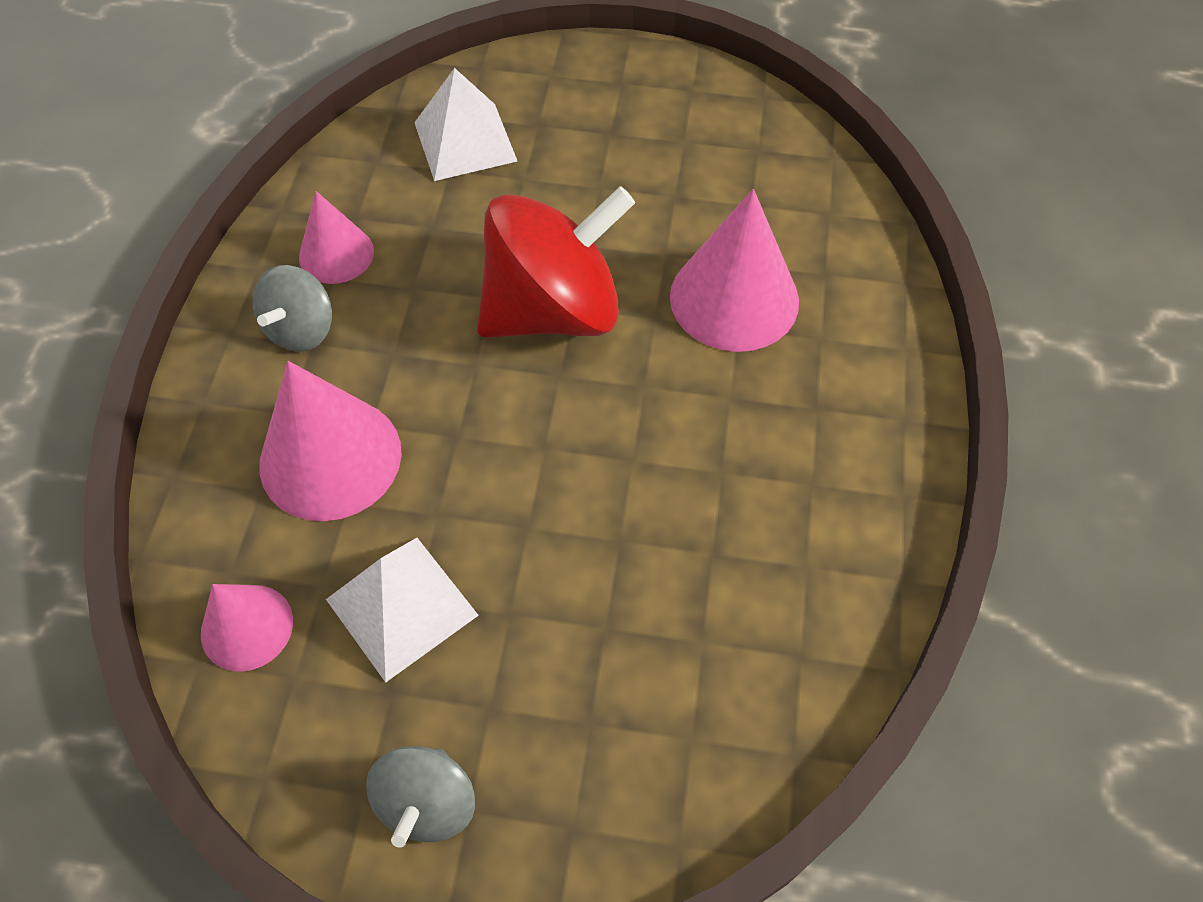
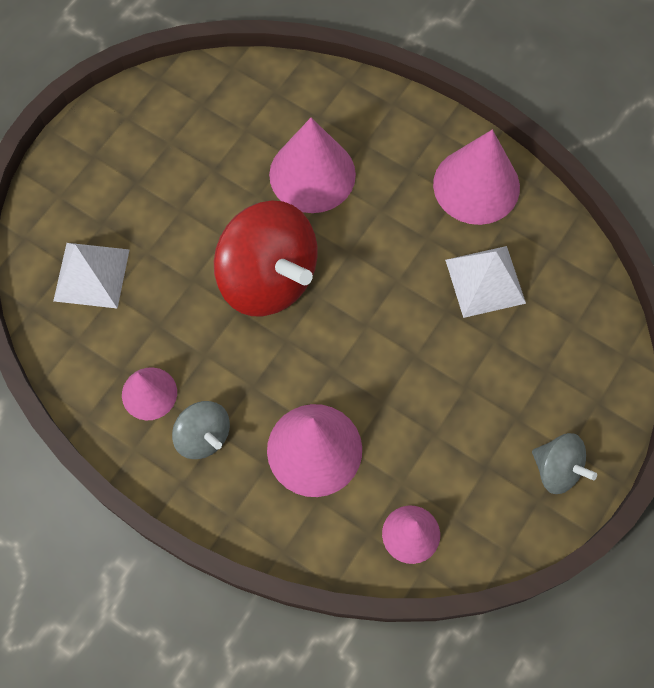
camera: 65 degrees left, 10 degrees up
white pyramid [326,538,479,682] -> white pyramid moved to [445,246,526,318]
red spinning top [477,186,635,338] -> red spinning top turned 135 degrees clockwise [214,200,317,316]
none -> pink cone [433,130,520,225]

